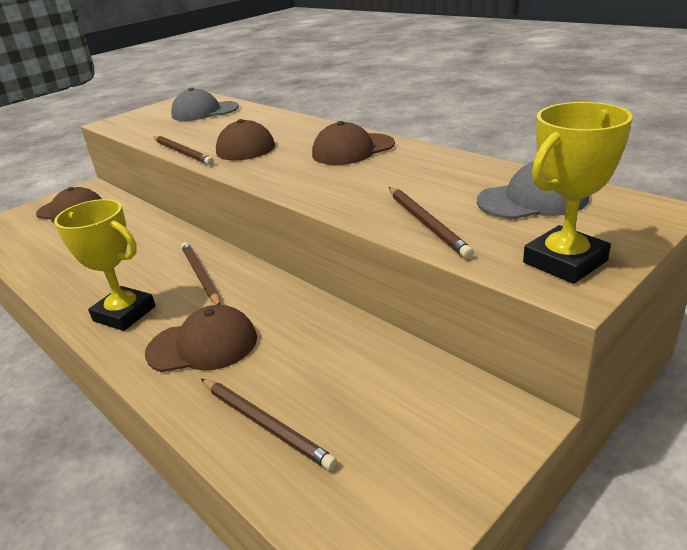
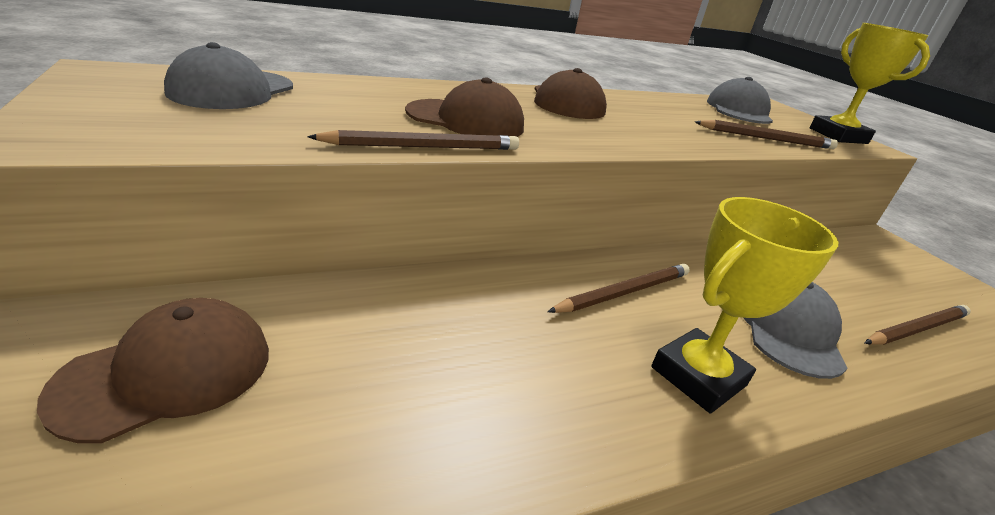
camera: 75 degrees left, 0 degrees up
brown cap [145,305,257,372] -> grey cap [744,282,848,379]
brown pencil [181,242,221,305] -> brown pencil turned 150 degrees clockwise [547,264,690,313]

